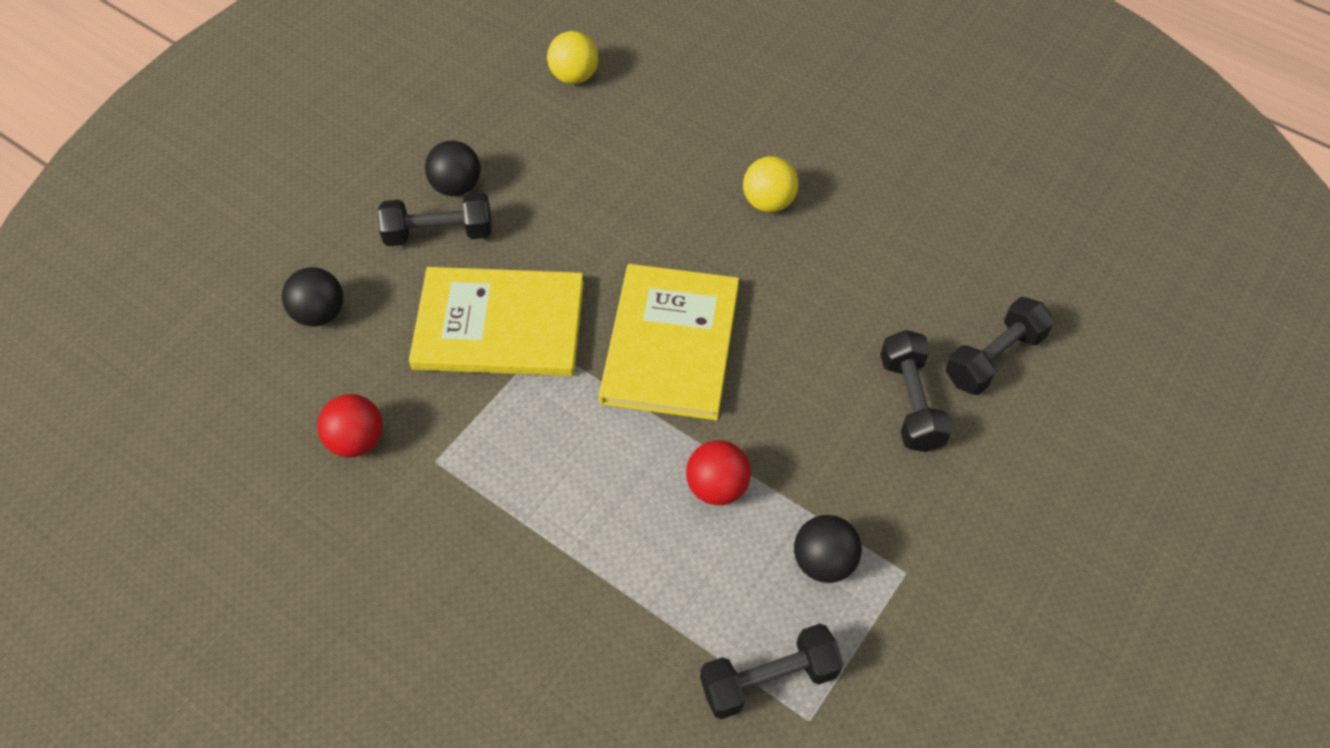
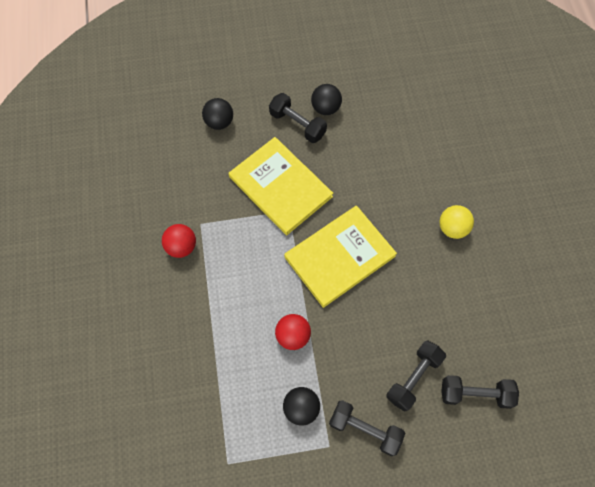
camera: 45 degrees right, 10 degrees up
red ball [317,394,383,458] -> red ball moved to [162,224,196,258]
yellow ball [547,31,599,84] -> none
black dumbbell [700,624,843,719] -> black dumbbell moved to [329,400,405,456]

